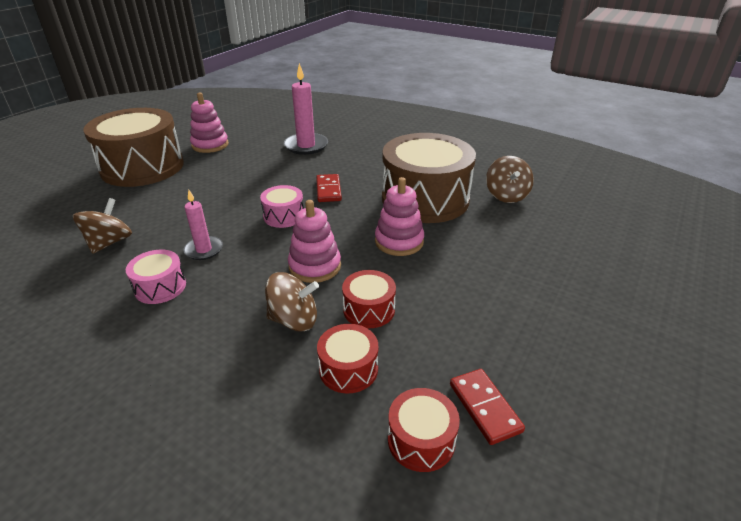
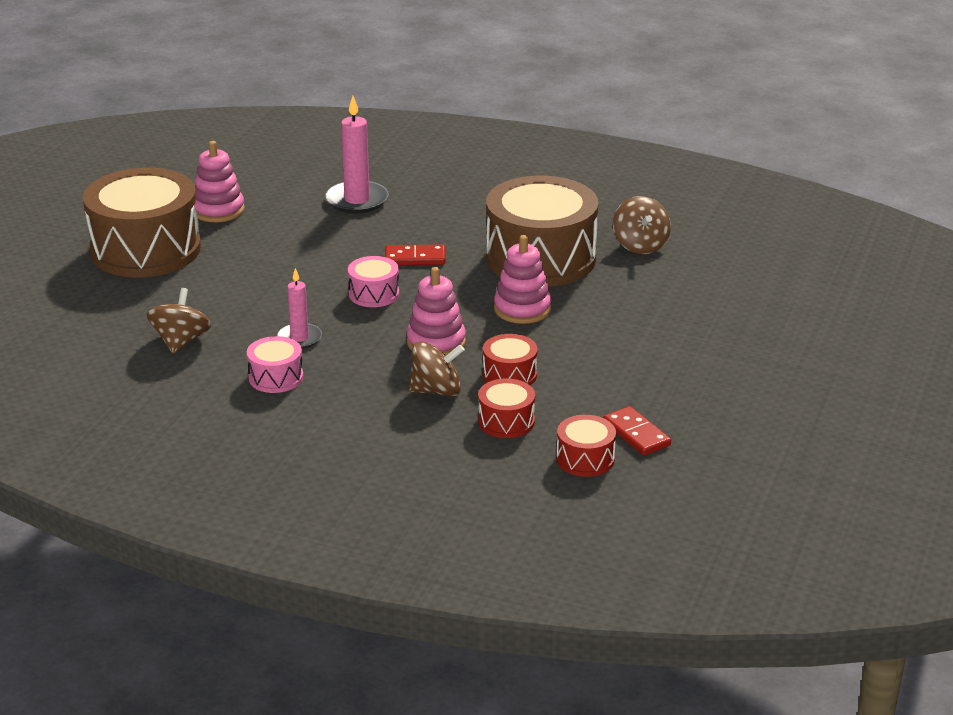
camera: 10 degrees left, 5 degrees down
red domino [316,174,342,202] -> red domino turned 75 degrees counterclockwise [385,244,445,265]

